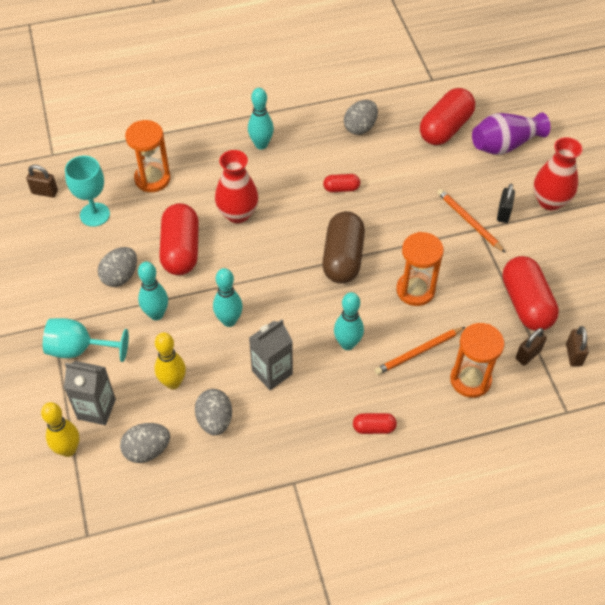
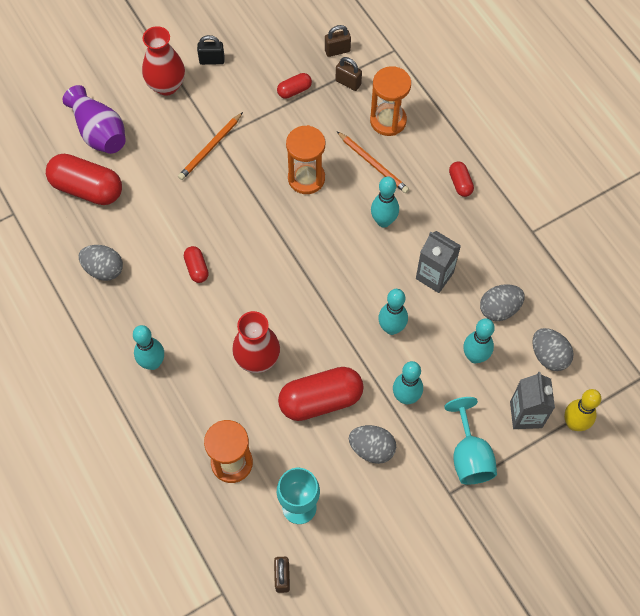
camera: 105 degrees left, 10 degrees up
yellow bowling pin [155,333,186,389] -> turquoise bowling pin [463,318,495,363]
brown capsule [322,211,365,284] -> none
black padlock [497,184,515,223] -> black padlock moved to [197,35,225,65]
red capsule [502,256,559,331] -> red capsule [277,73,312,99], size x0.49

